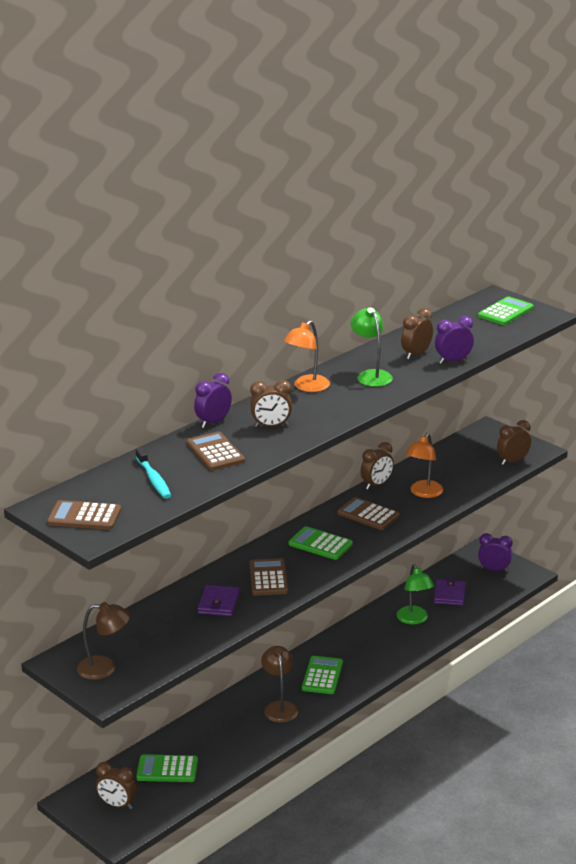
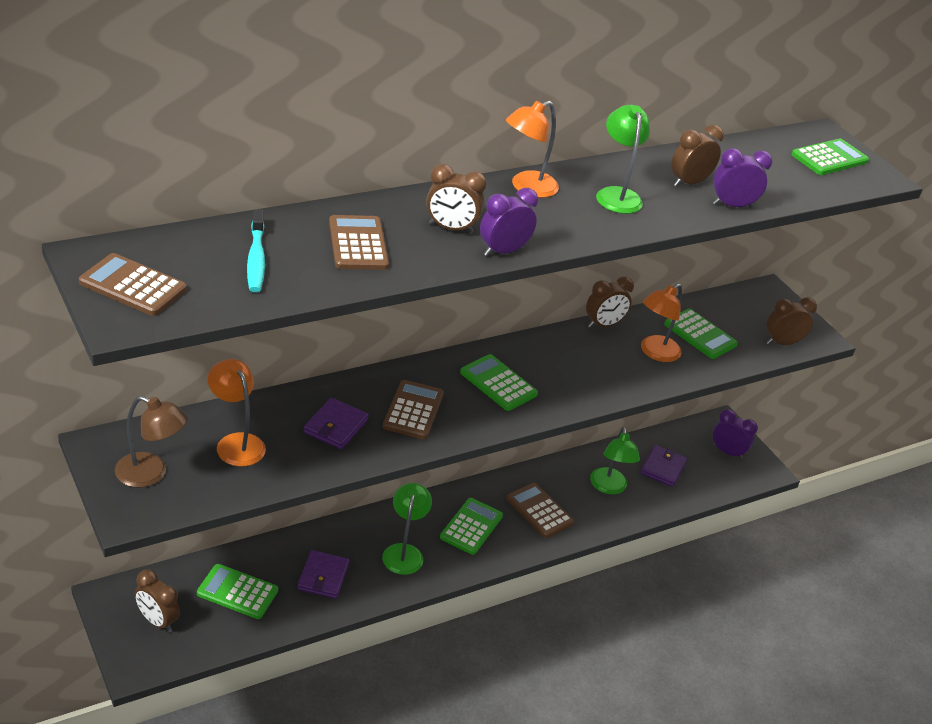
camera: 10 degrees right, 10 degrees up
purple clock [194,373,232,428] -> purple clock moved to [480,188,538,257]
brown lamp [261,646,298,723] -> green lamp [382,483,432,575]
brown calculator [337,497,400,530] -> brown calculator moved to [506,483,574,538]
none -> orange lamp [208,359,266,467]
none -> purple wallet [297,550,349,599]
none -> green calculator [664,309,738,359]

